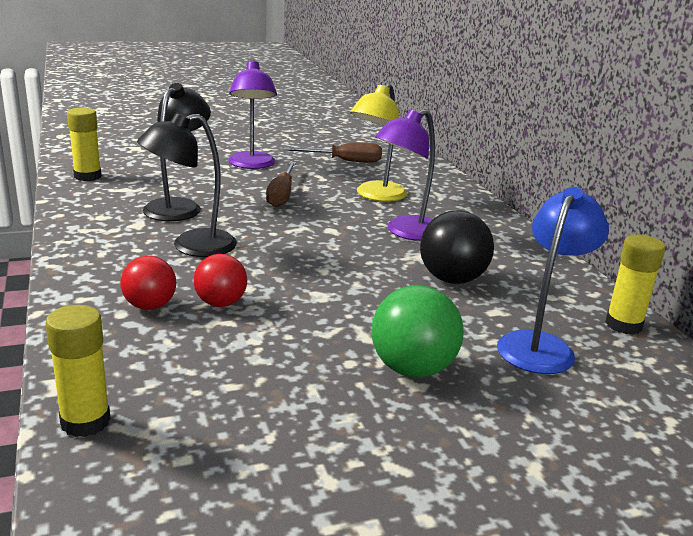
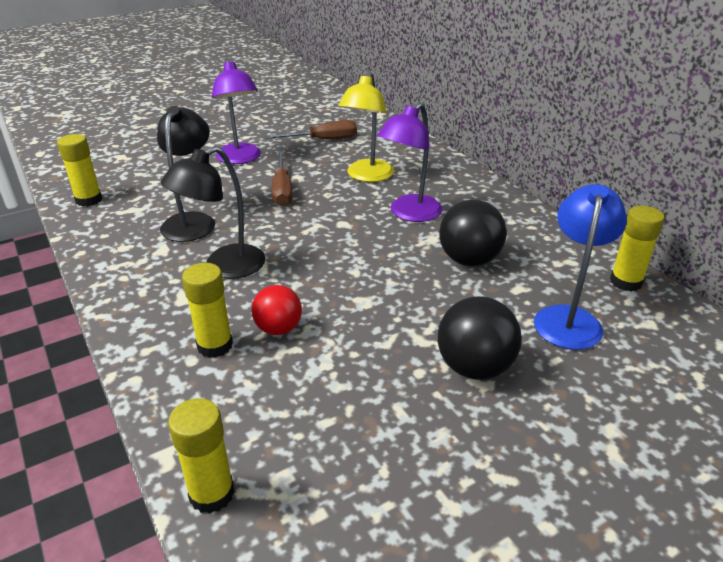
camera: 10 degrees left, 10 degrees up
red ball [121,256,176,310] -> yellow glue stick [182,263,233,358]
green ball [371,285,464,377] -> black ball [438,296,522,380]

